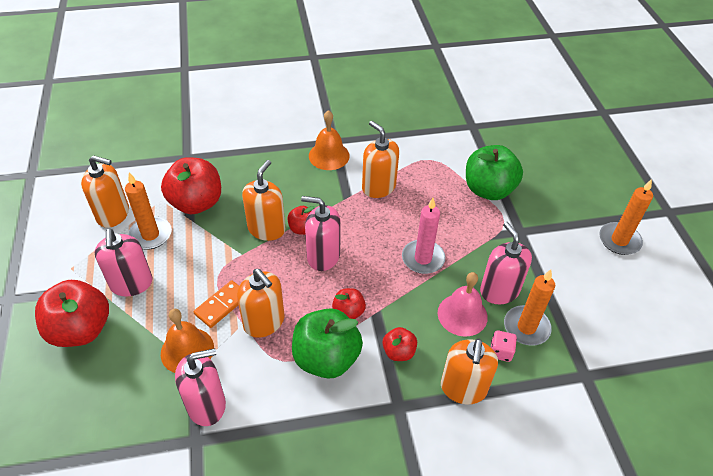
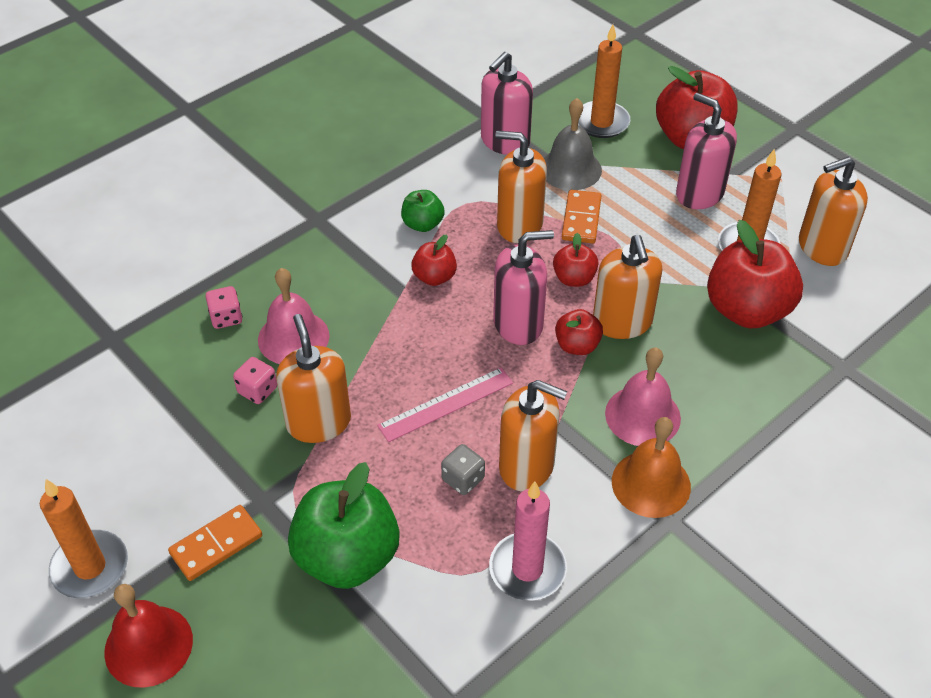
camera: 150 degrees right, 0 degrees up
orange bell [161,309,214,373] -> grey bell [544,98,602,190]
green apple [292,308,363,379] -> green apple [401,190,445,232], size x0.51
red apple [382,327,417,361] -> red apple moved to [553,233,599,287]
pink candle [402,198,445,274] -> pink candle moved to [489,481,567,600]
orange soap dispenser [441,339,498,404] -> orange soap dispenser moved to [276,314,351,443]
pink soap dispenser [480,222,532,304] -> pink dice [233,357,277,404]
orange candle [504,269,555,346] -> orange candle moved to [578,25,630,138]
none -> red bell [104,584,193,688]
none -> orange domino [168,505,262,581]
none -> pink ruler [377,367,513,442]
none -> grey dice [441,444,485,495]
none -> pink bell [605,347,681,446]

